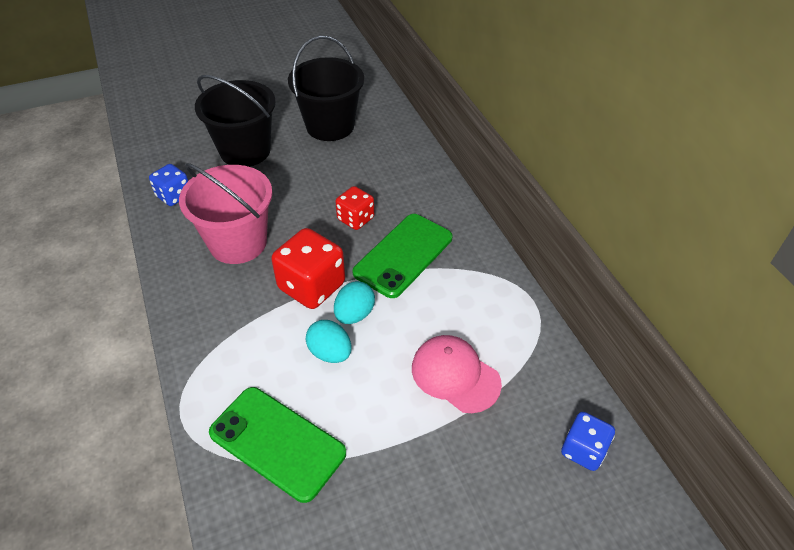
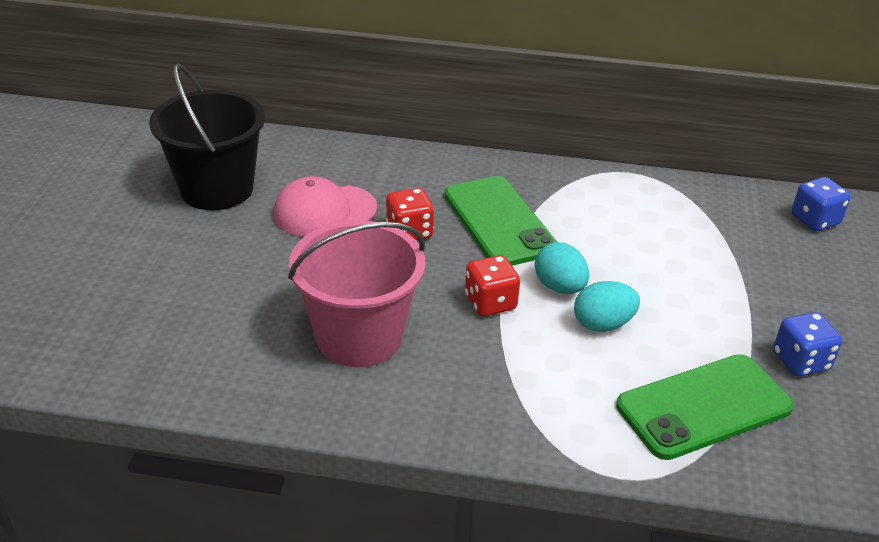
camera: 60 degrees left, 10 degrees down
blue dice [149,164,188,206] -> blue dice moved to [774,312,842,377]
black bucket [195,75,276,167] -> none
red dice [271,228,345,309] -> red dice [465,255,520,316], size x0.60
pink cap [412,335,502,413] -> pink cap moved to [273,176,377,237]

